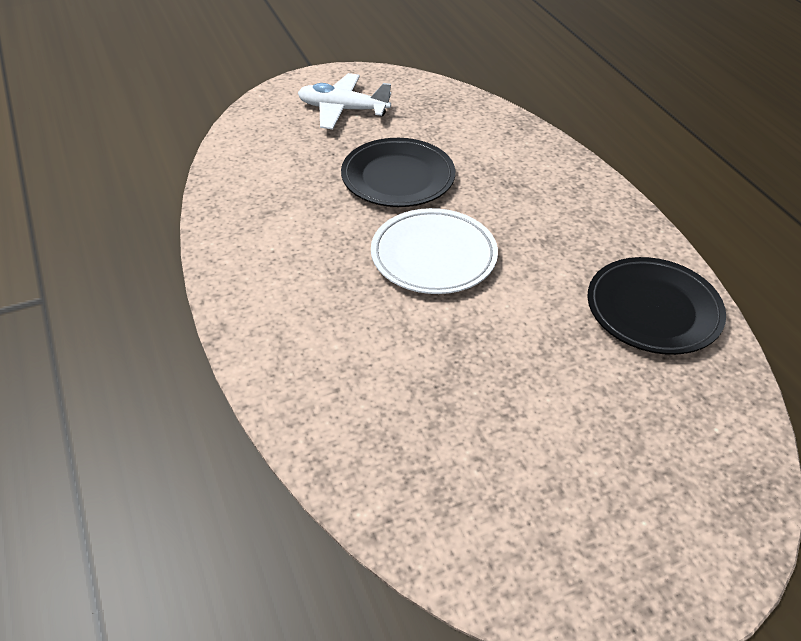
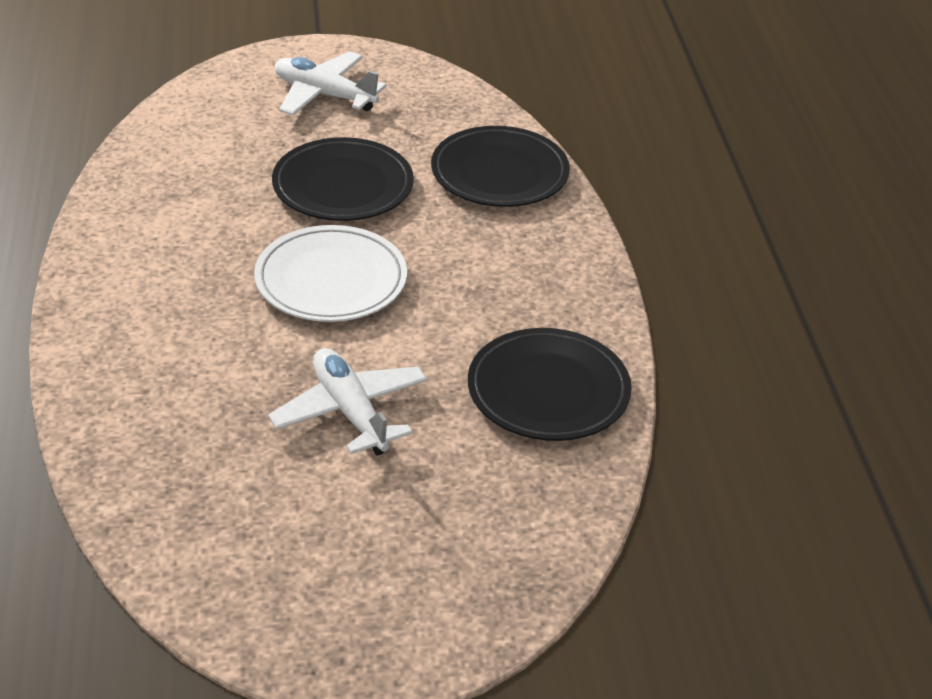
camera: 15 degrees right, 5 degrees down
none -> white plane [268,348,427,456]
none -> black plate [431,126,570,207]

